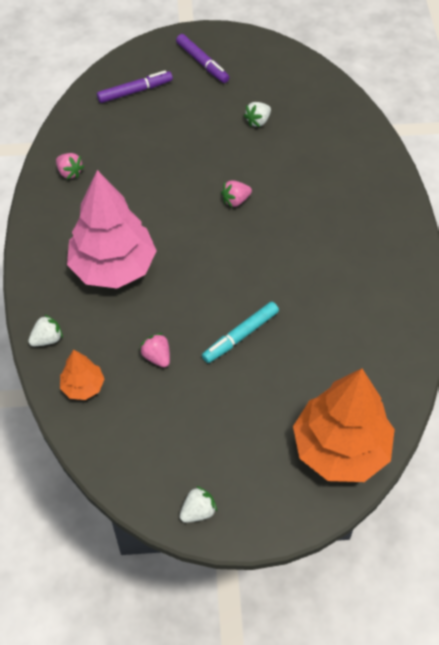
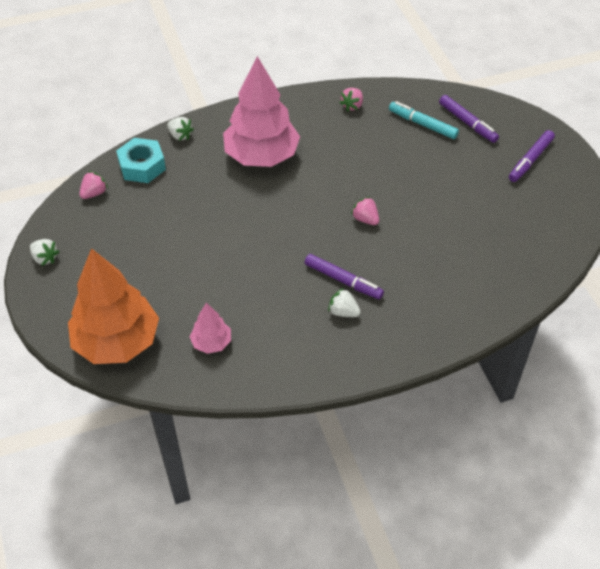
camera: 75 degrees right, 5 degrees down
orange tree [60,349,104,400] -> turquoise nut [116,138,166,183]
pink strawberry [139,333,170,368] -> pink strawberry moved to [79,171,108,199]
turquoise marker [202,302,279,363] -> turquoise marker moved to [389,101,459,139]
white strawberry [244,102,271,127] -> white strawberry moved to [328,288,361,317]
none -> pink tree [190,302,231,354]
none -> purple marker [305,254,384,300]

